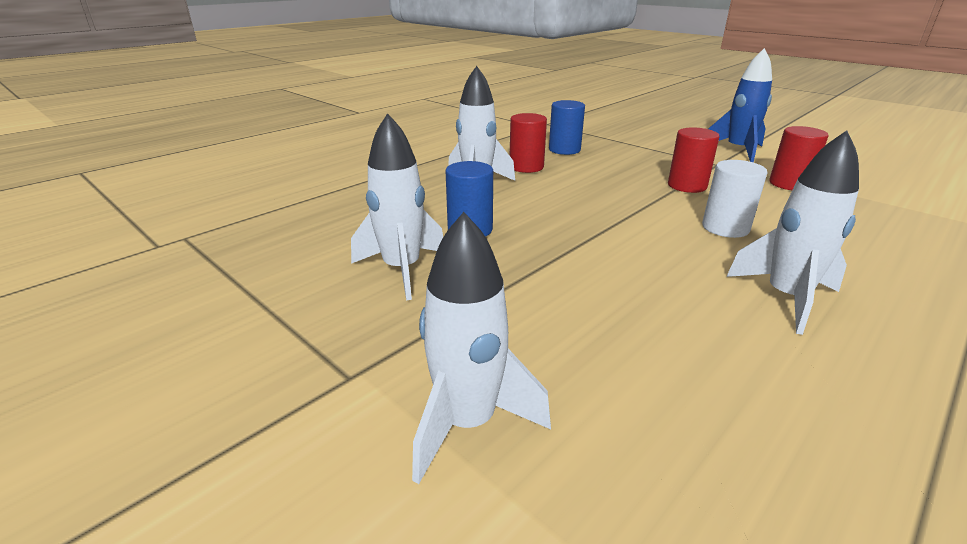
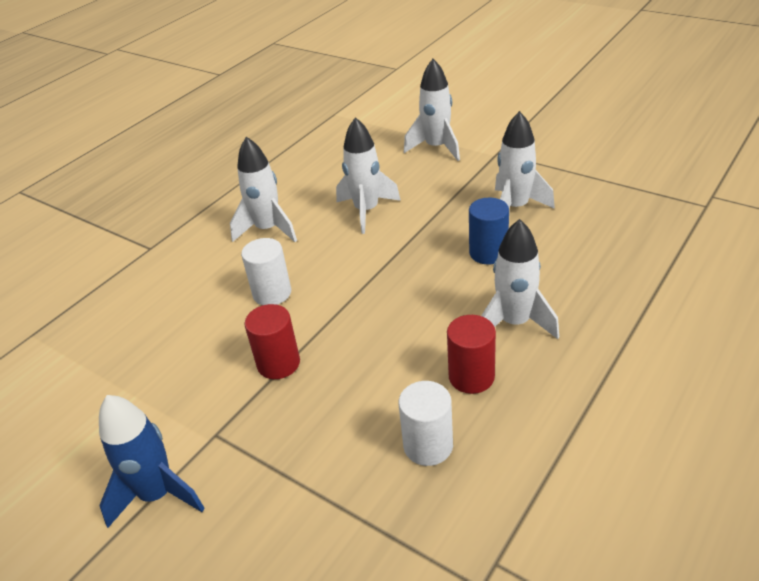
camera: 175 degrees right, 10 degrees up
blue cylinder [549,100,585,155] -> white cylinder [399,381,453,466]
red cylinder [769,126,829,190] -> none
none -> white rocket [336,117,401,234]

